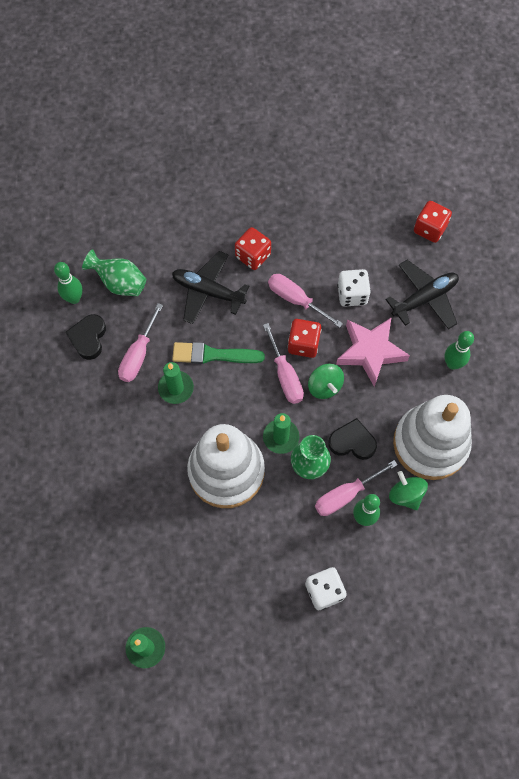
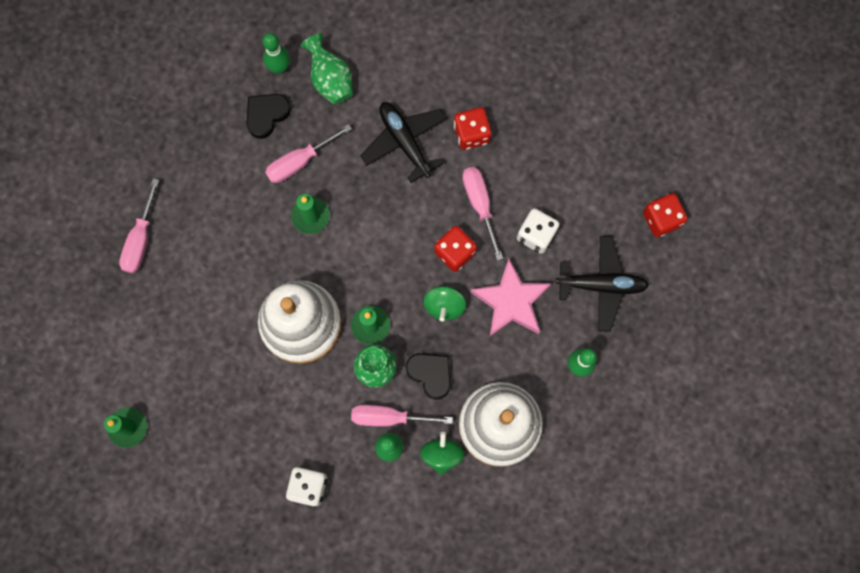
camera: 35 degrees right, 10 degrees up
green brush [172,342,265,364] -> none
pink screwdriver [263,323,304,404] -> pink screwdriver moved to [119,178,159,273]

